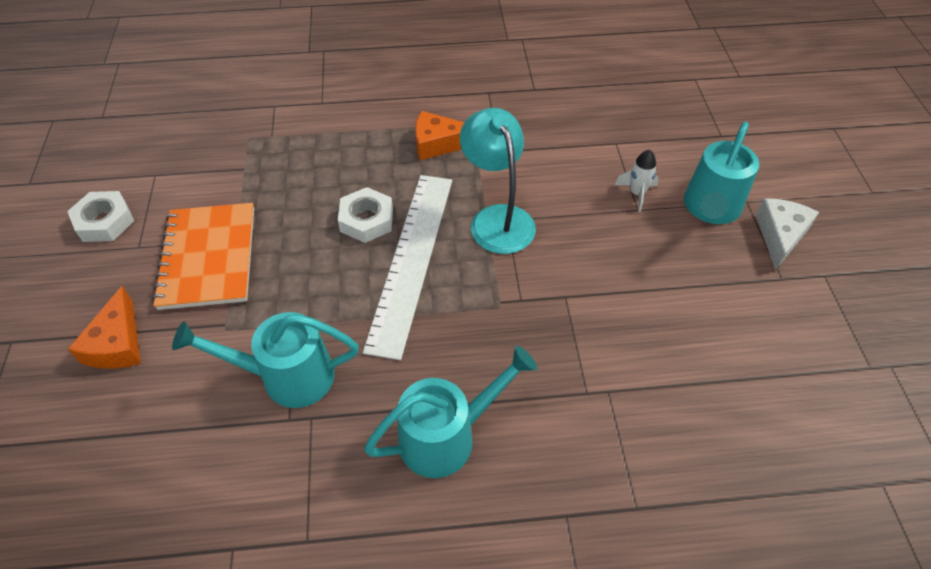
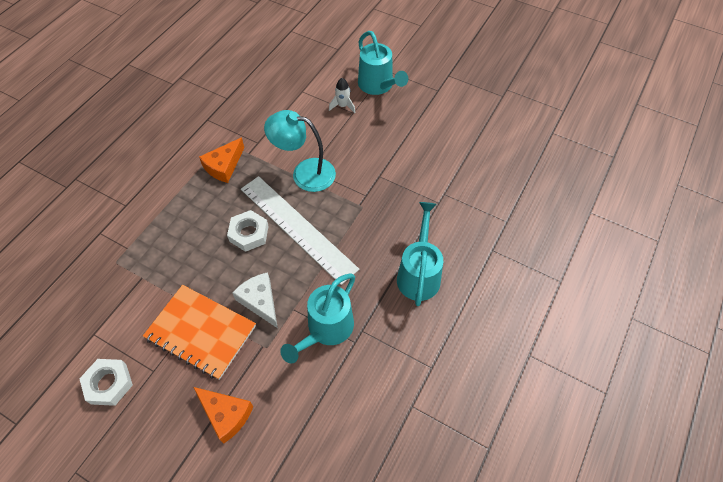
camera: 55 degrees left, 5 degrees up
white cheese [756,198,819,270] -> white cheese moved to [232,272,278,328]

